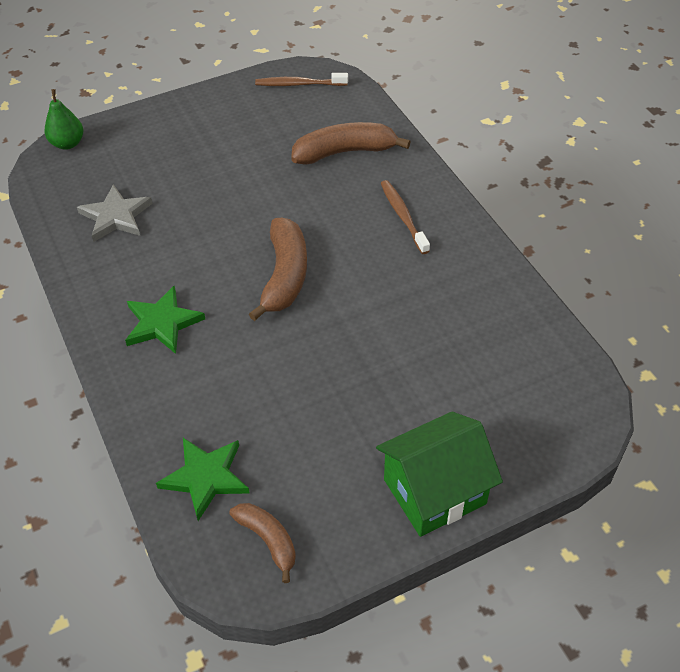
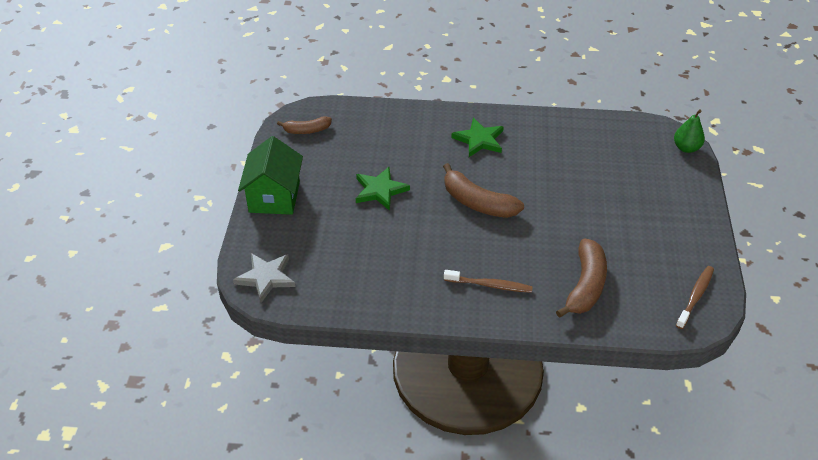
camera: 120 degrees right, 5 degrees down
grey star [77,184,153,242] -> grey star moved to [233,253,296,303]
green star [156,438,250,521] -> green star moved to [356,167,410,211]

